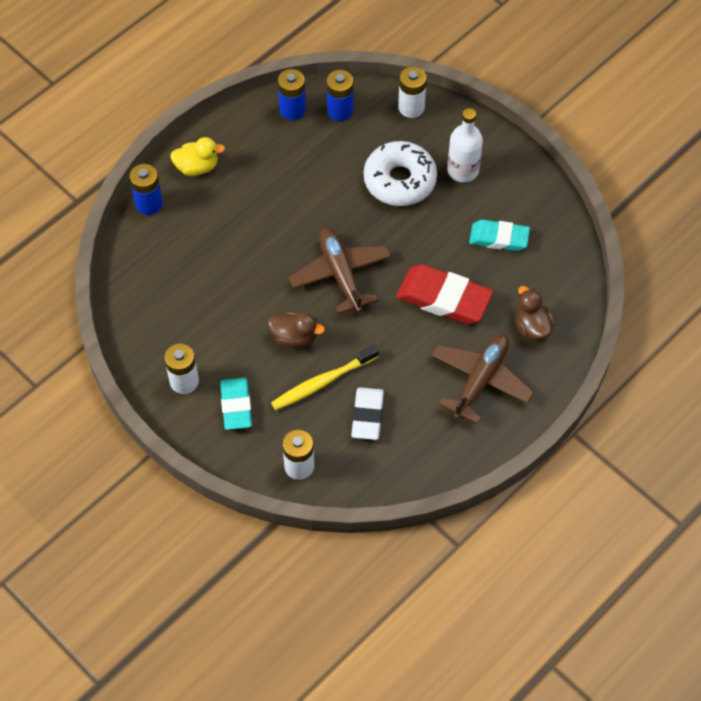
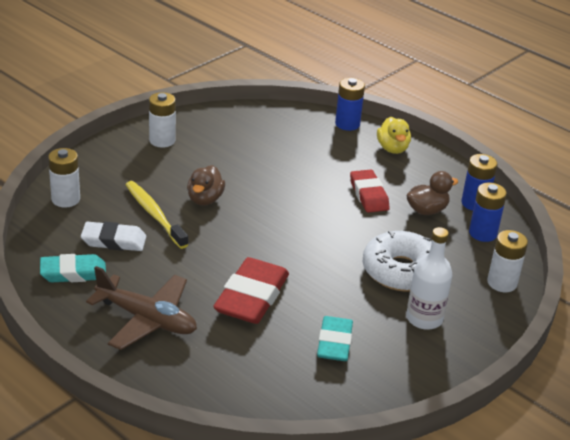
camera: 85 degrees right, 25 degrees down
turquoise eraser [220,378,252,430] -> turquoise eraser moved to [40,254,106,283]
brown plane [289,228,392,314] -> none
brown duck [515,286,555,340] -> brown duck moved to [406,171,458,215]
none -> red eraser [350,170,390,213]

